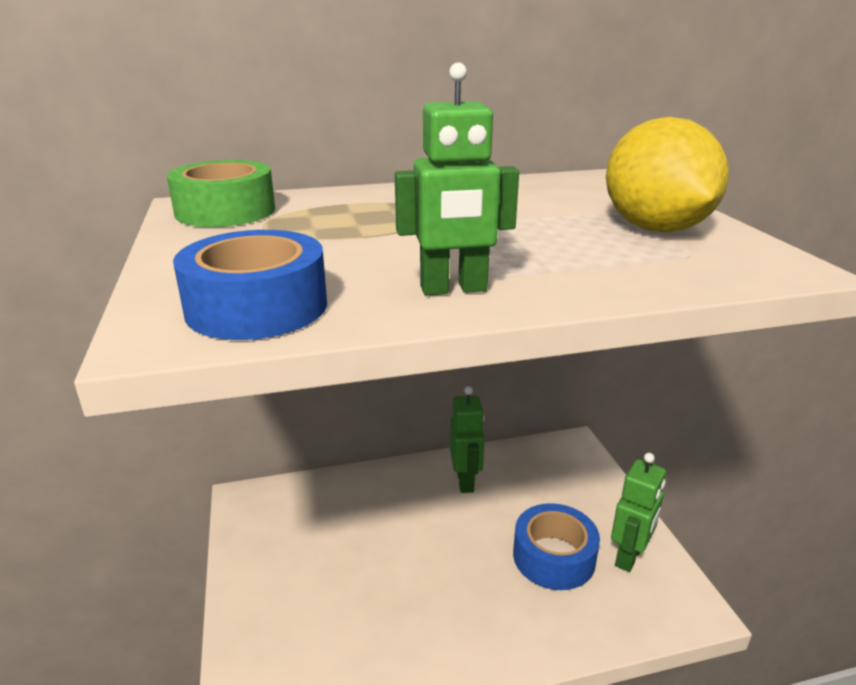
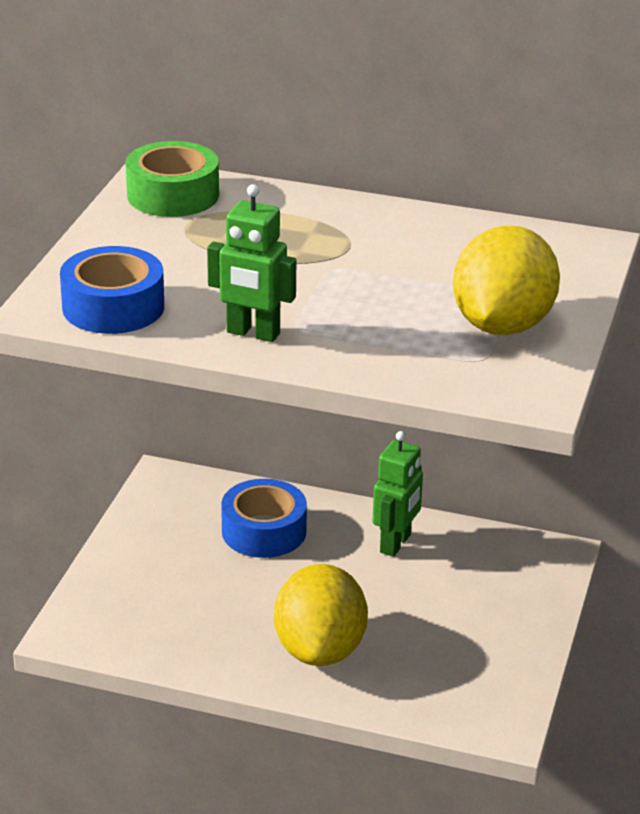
camera: 30 degrees right, 5 degrees up
blue tape [513,503,600,590] -> blue tape moved to [221,479,307,558]
green robot [611,453,666,572] -> none
none -> yellow lemon [274,564,368,666]

